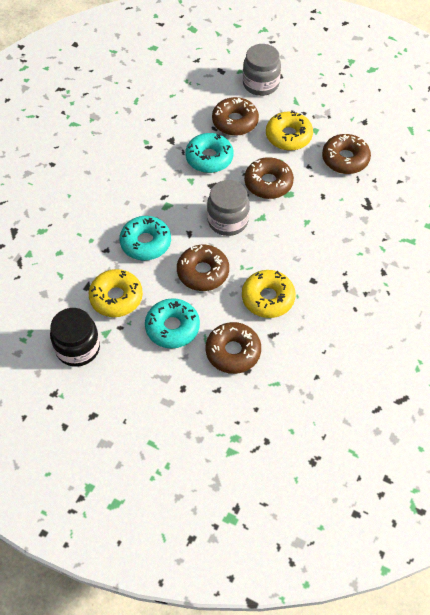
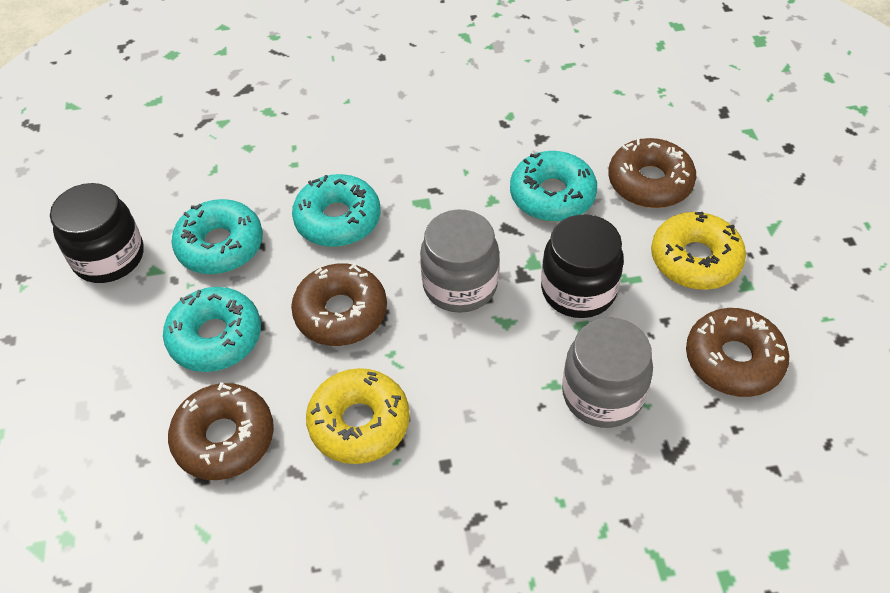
camera: 55 degrees right, 5 degrees down
yellow donut [89,269,143,317] -> turquoise donut [171,199,263,274]
grey jar [243,44,281,96] -> grey jar moved to [562,317,653,428]
brown donut [244,157,294,199] -> black jar [541,214,624,318]

